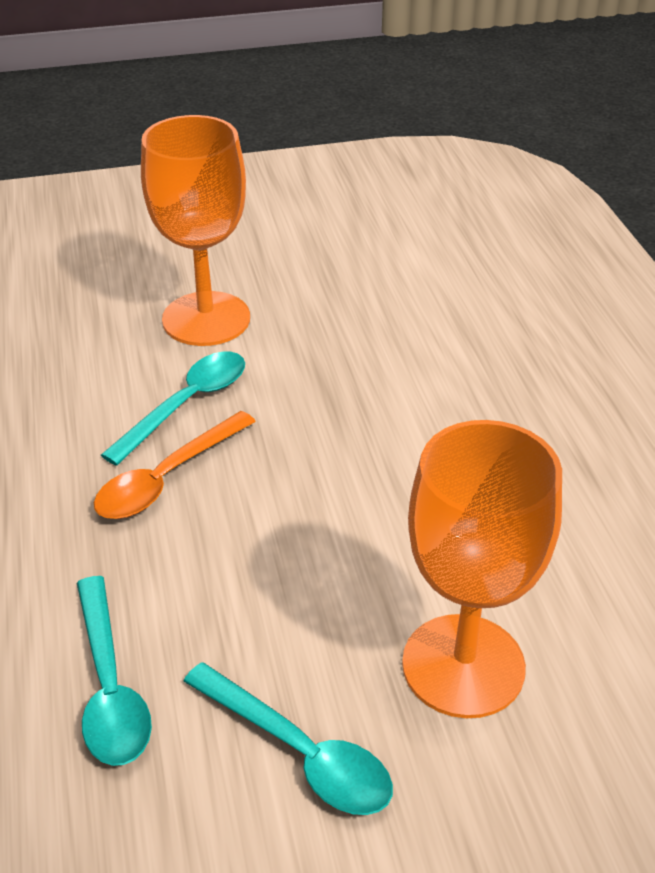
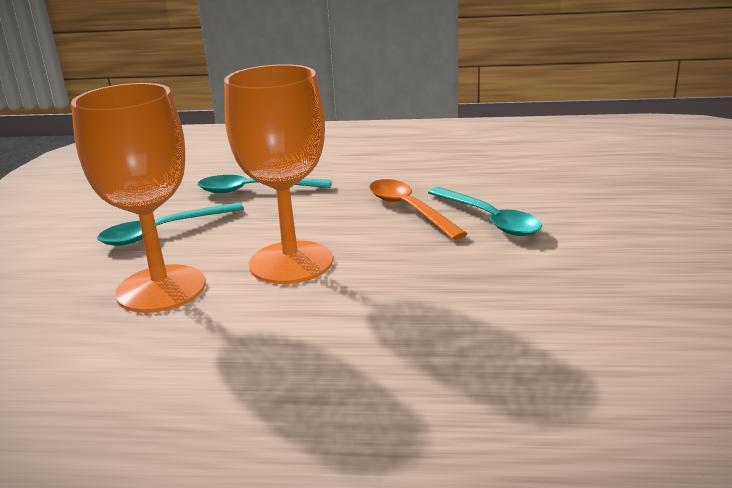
camera: 110 degrees right, 15 degrees down
orange goblet [141,115,250,346] -> orange goblet moved to [224,64,333,284]

